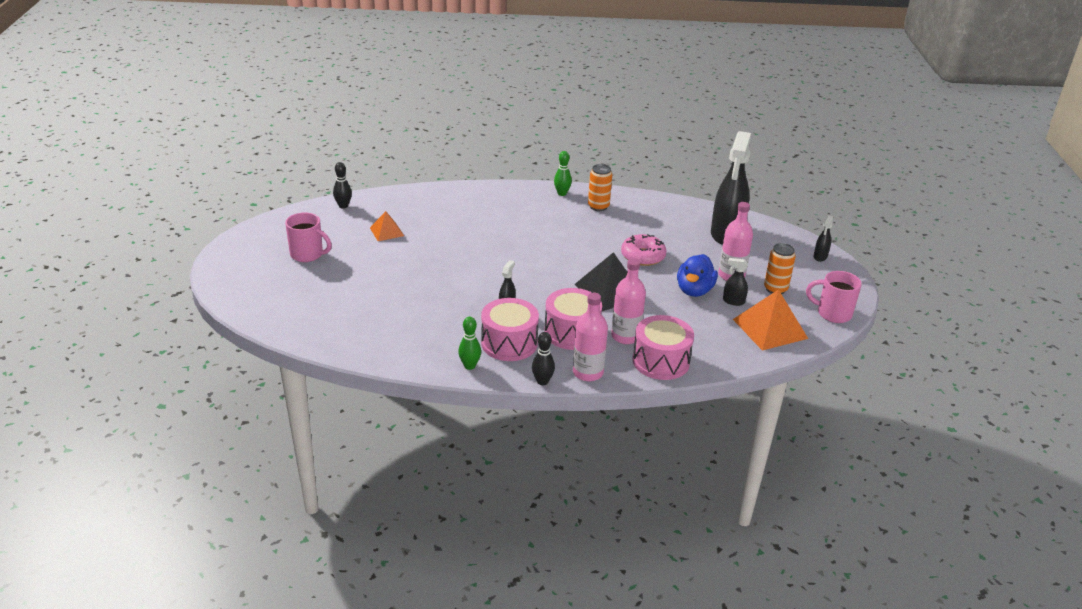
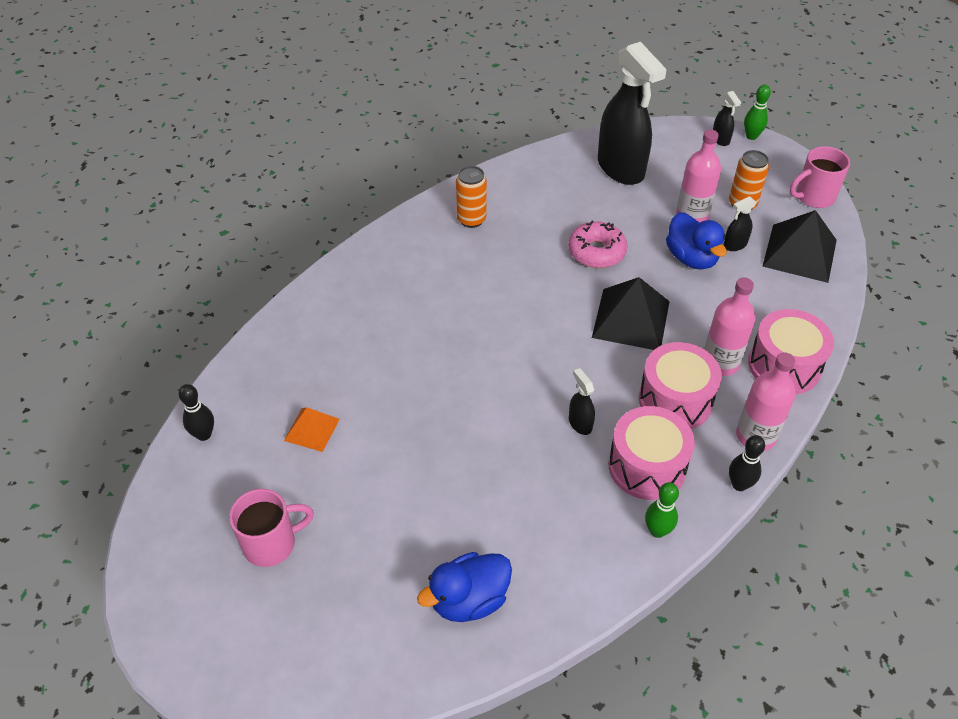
camera: 45 degrees left, 15 degrees up
green bowling pin [554,151,572,196] -> green bowling pin moved to [744,85,771,140]
orange pyramid [733,289,808,351] -> black pyramid [762,210,837,283]
none -> blue duck [417,552,512,622]

